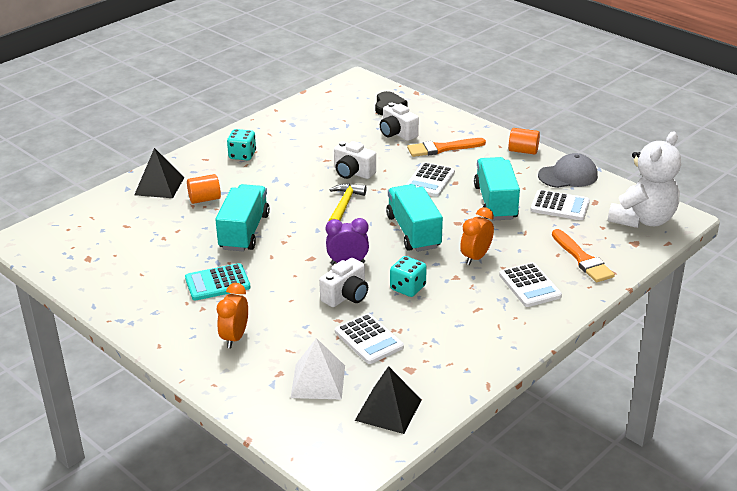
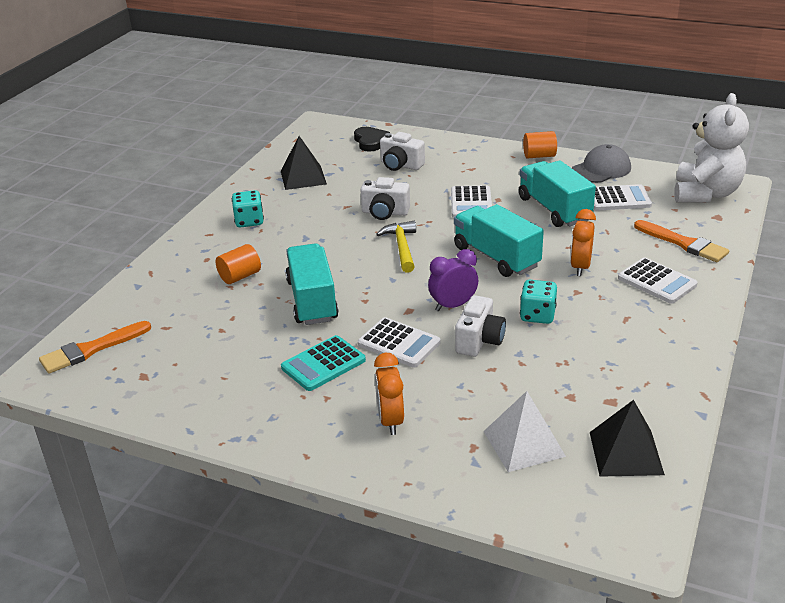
camera: 20 degrees left, 0 degrees up
black pyramid [134,148,185,198] -> black pyramid moved to [281,136,327,190]
white calculator [335,313,404,364] -> white calculator moved to [358,317,440,367]
orange brush [407,138,486,157] -> orange brush moved to [39,321,151,373]

